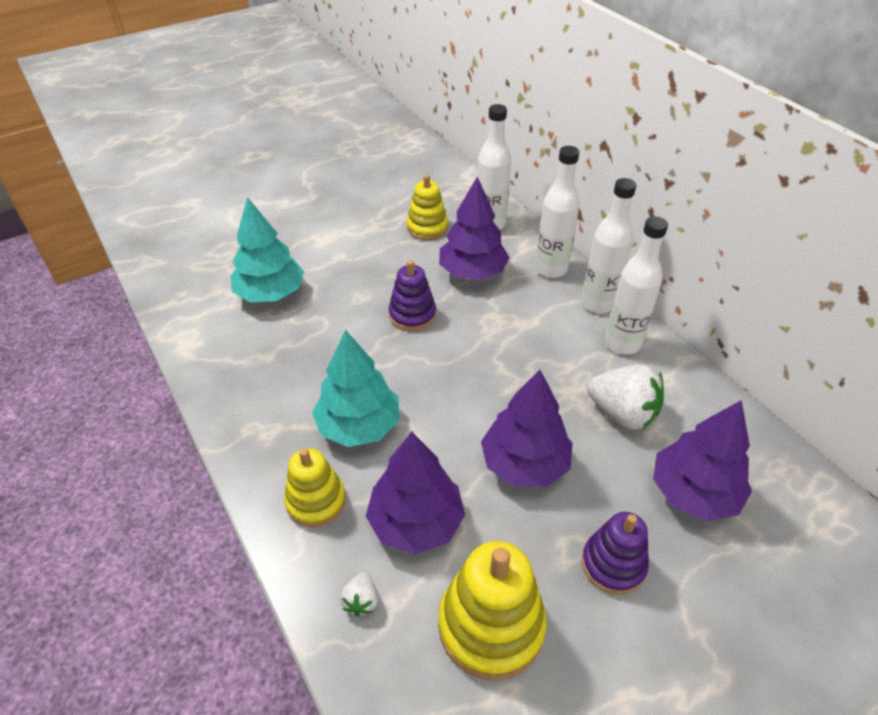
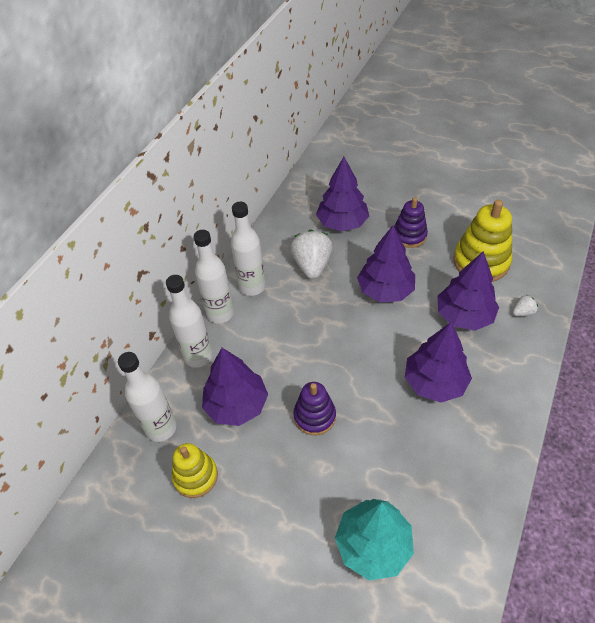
camera: 120 degrees left, 5 degrees up
yellow stacking toy [284,448,346,527] -> none
turquoise tree [312,330,399,447] -> purple tree [405,322,472,403]

